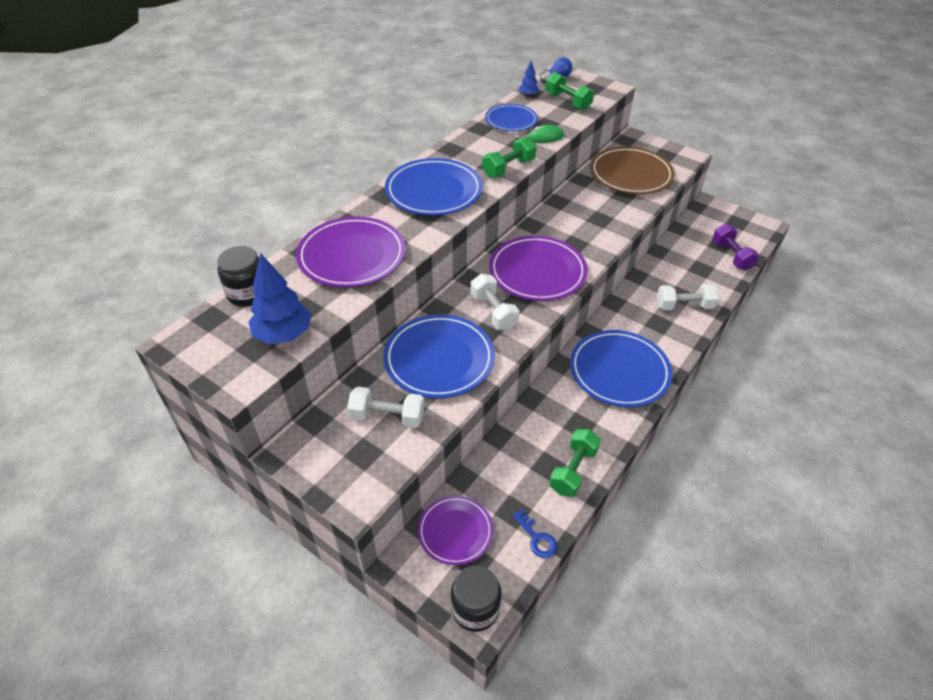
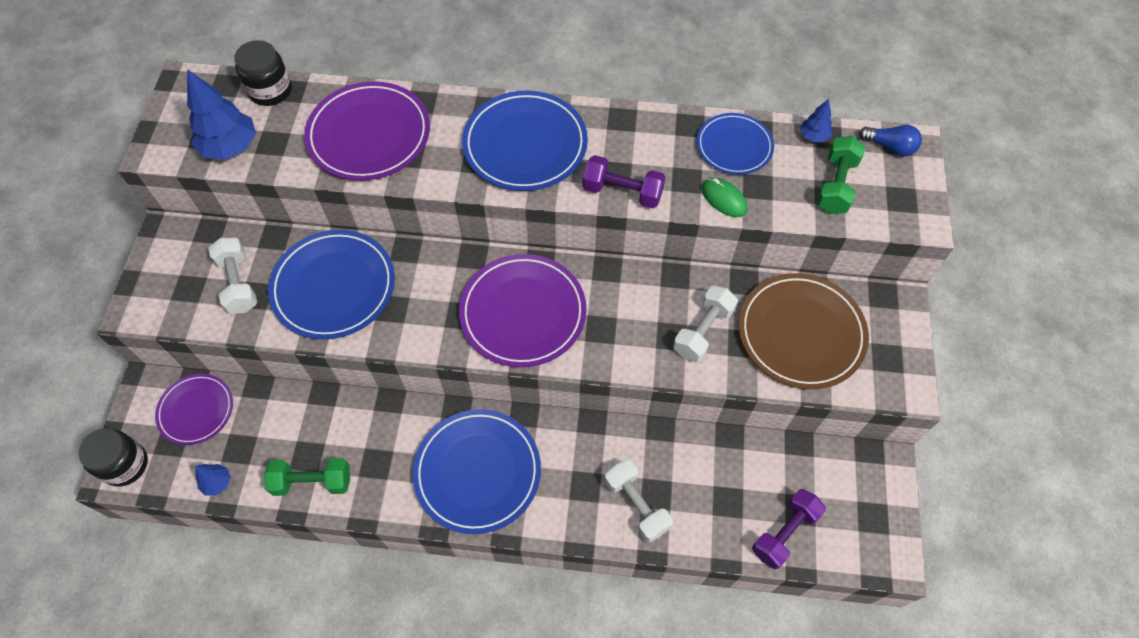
camera: 60 degrees right, 15 degrees up
white dumbbell [471,274,519,330] -> white dumbbell moved to [673,285,738,363]
green dumbbell [482,137,536,178] -> purple dumbbell [583,155,665,208]
blue key [512,509,557,558] -> blue tree [195,464,231,496]

